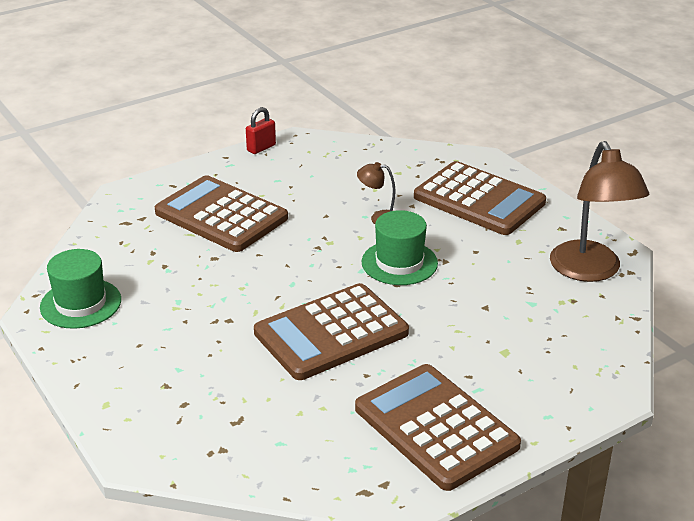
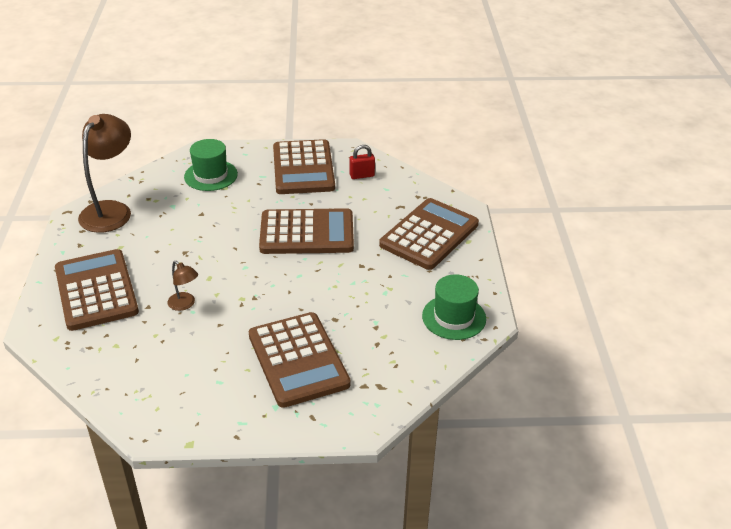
camera: 150 degrees left, 5 degrees up
red padlock [246,107,276,154] -> red padlock moved to [350,145,375,179]
green hat [362,210,438,285] -> green hat moved to [184,139,238,191]
none -> brown calculator [379,198,479,270]

